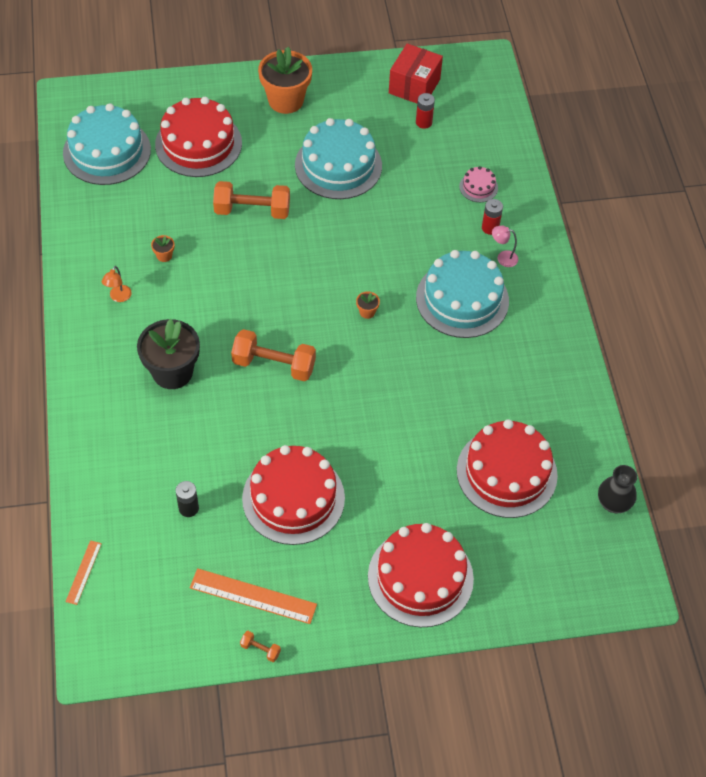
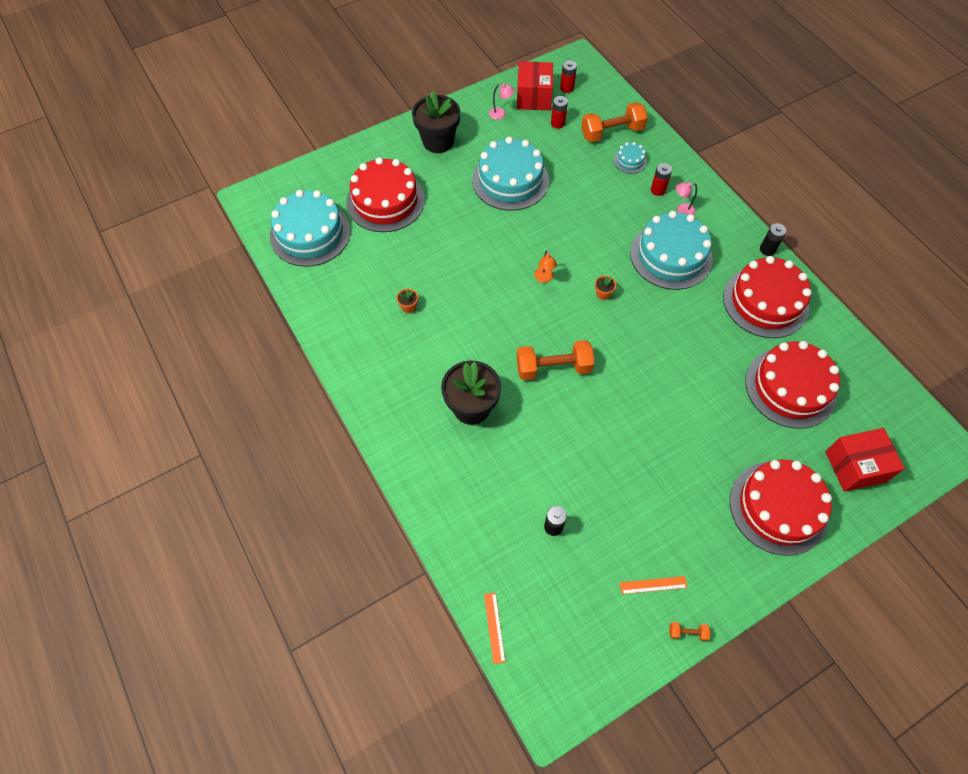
camera: 20 degrees left, 5 degrees up
orange lamp [102,266,132,302] -> orange lamp moved to [534,250,557,283]
orange ruler [190,568,317,624] -> orange ruler [620,576,687,594], size x0.55
orange dumbbell [213,181,290,219] -> orange dumbbell moved to [581,102,648,142]
red cake [242,445,345,545] -> red cake moved to [723,256,812,338]
orange flower pot [258,47,312,114] -> black flower pot [412,91,460,153]
pink cake [459,166,498,202] -> turquoise cake [613,142,647,174]
black vase [598,465,637,513] -> none
none -> pink lamp [489,84,515,120]
none -> red battery [560,60,577,93]
none -> black battery [760,223,787,256]
none -> red box [825,428,905,492]

